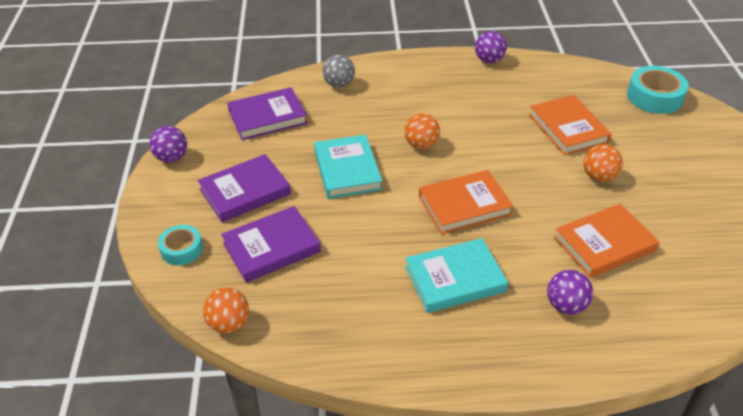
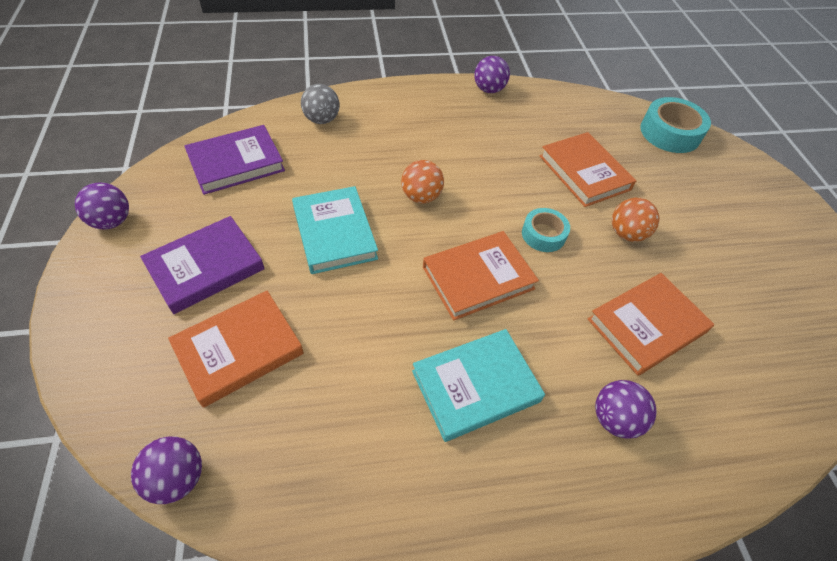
camera: 10 degrees left, 10 degrees up
turquoise tape [158,225,203,265] -> turquoise tape moved to [522,208,570,252]
orange ball [203,288,249,333] -> purple ball [131,436,202,504]
purple book [221,206,321,283] -> orange book [168,291,304,408]

